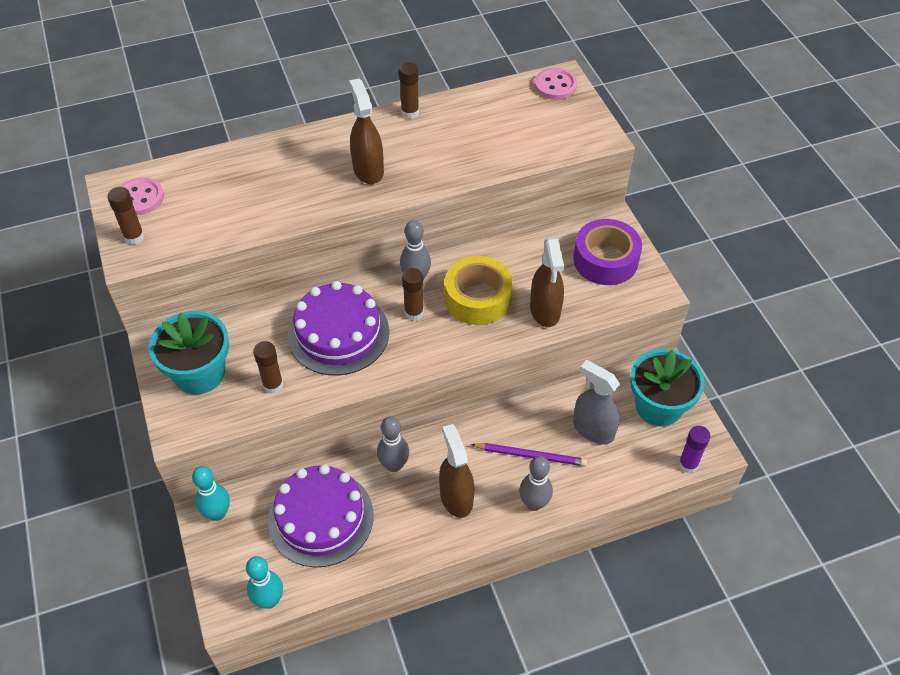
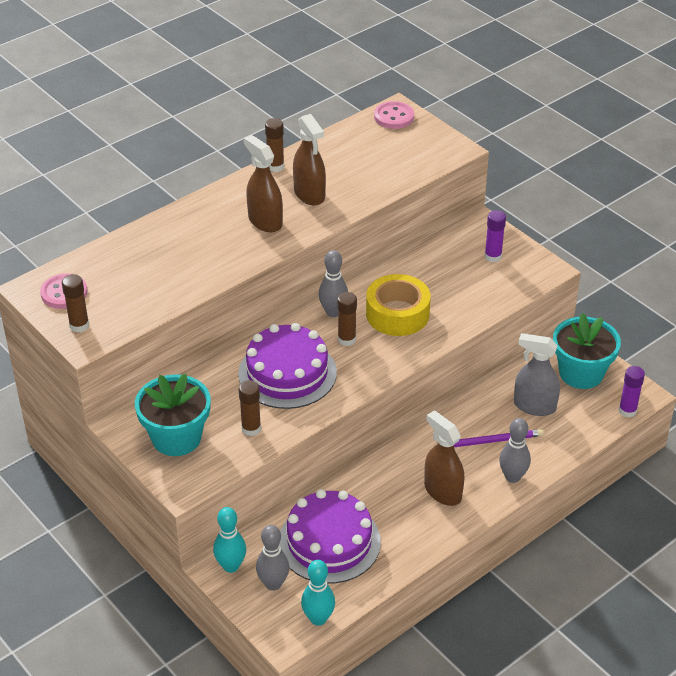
camera: 20 degrees left, 10 degrees down
grey bowling pin [377,416,409,472] -> grey bowling pin moved to [256,525,289,591]
brown spray bottle [530,238,564,327] -> brown spray bottle moved to [293,114,326,205]
purple tape [573,219,642,285] -> purple glue stick [484,210,506,262]

